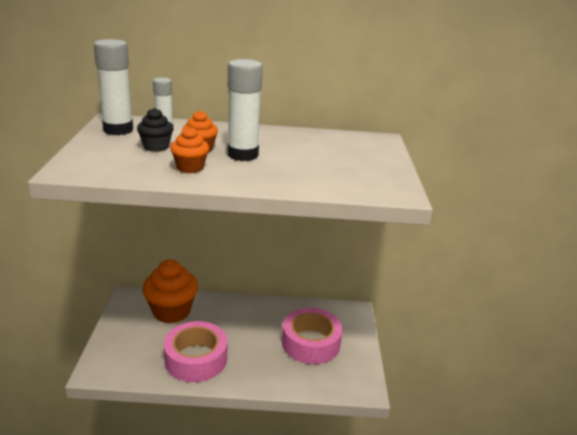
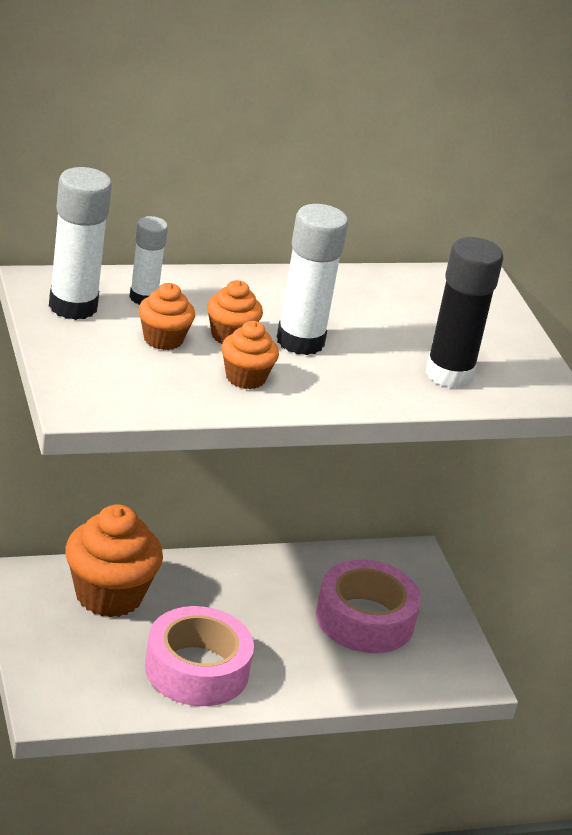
camera: 20 degrees left, 5 degrees up
black cupcake [137,108,173,152] -> orange cupcake [138,283,195,350]
none -> black glue stick [425,237,503,388]

